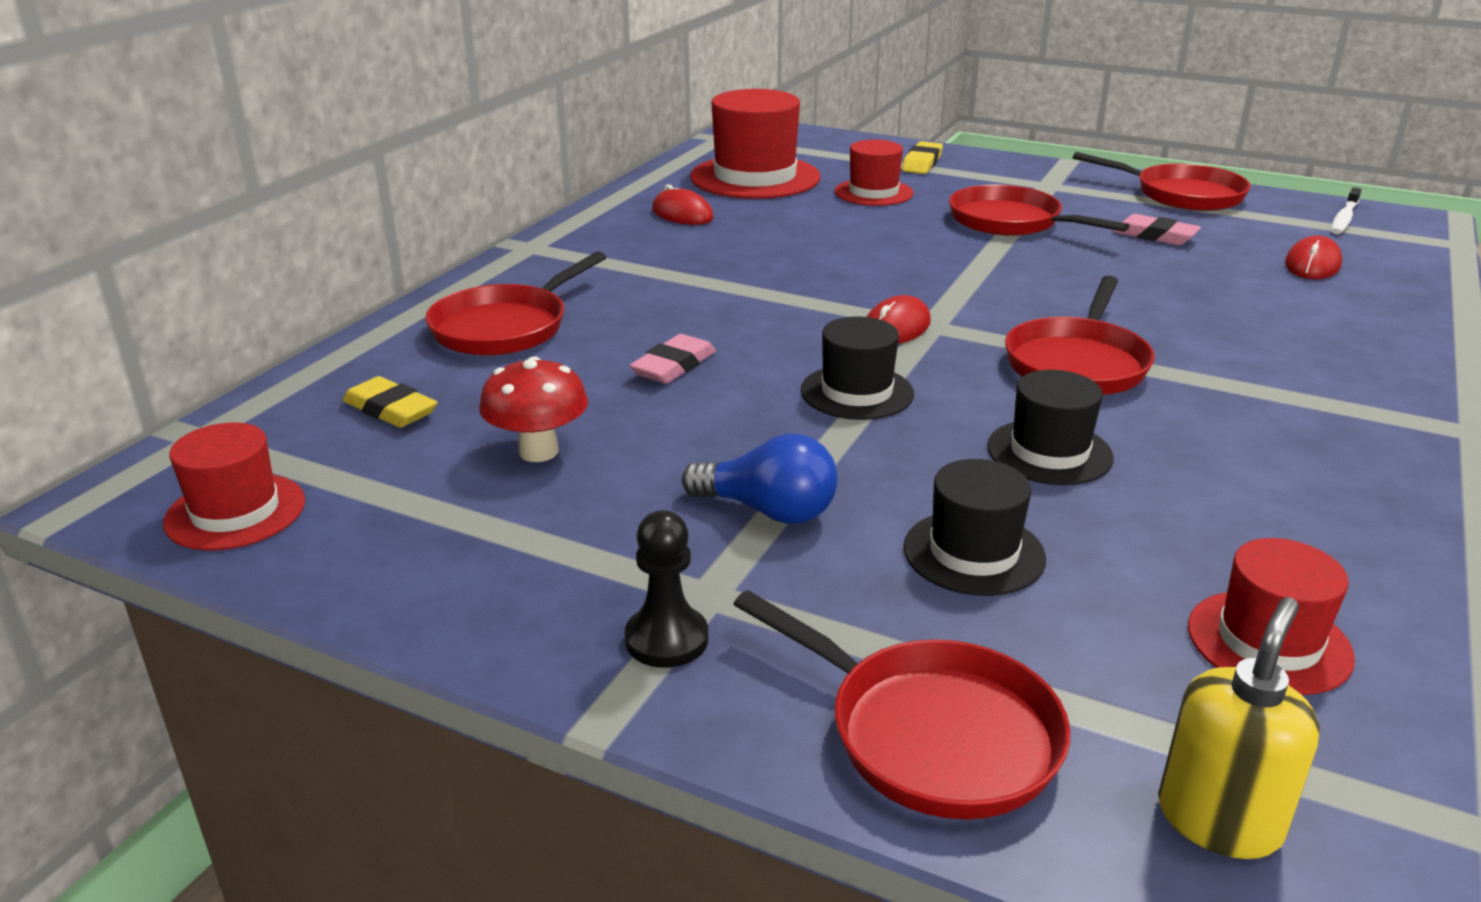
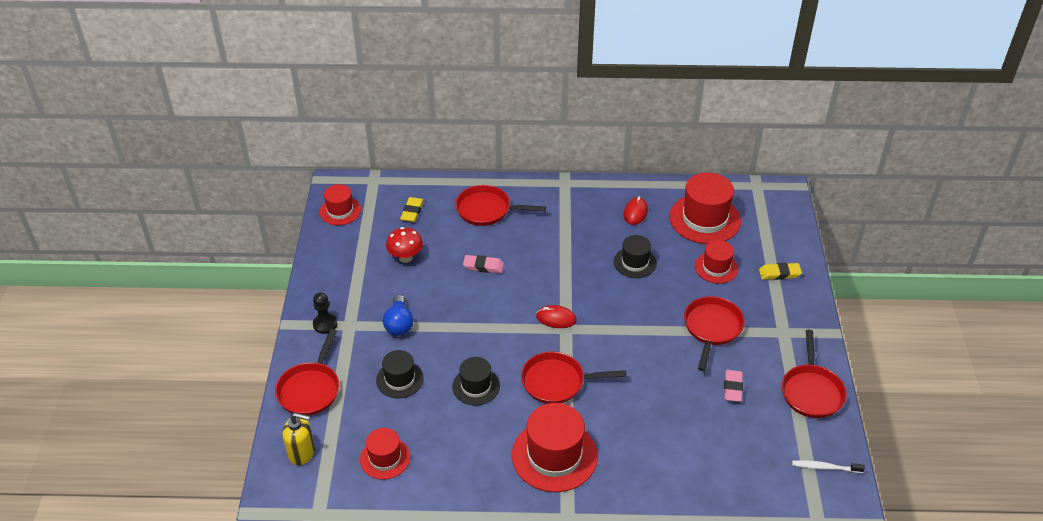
camera: 65 degrees right, 15 degrees up
black hat [801,316,914,420] -> black hat moved to [614,235,657,278]
red mouse [1285,235,1342,279] -> none
none -> red hat [512,403,598,492]

